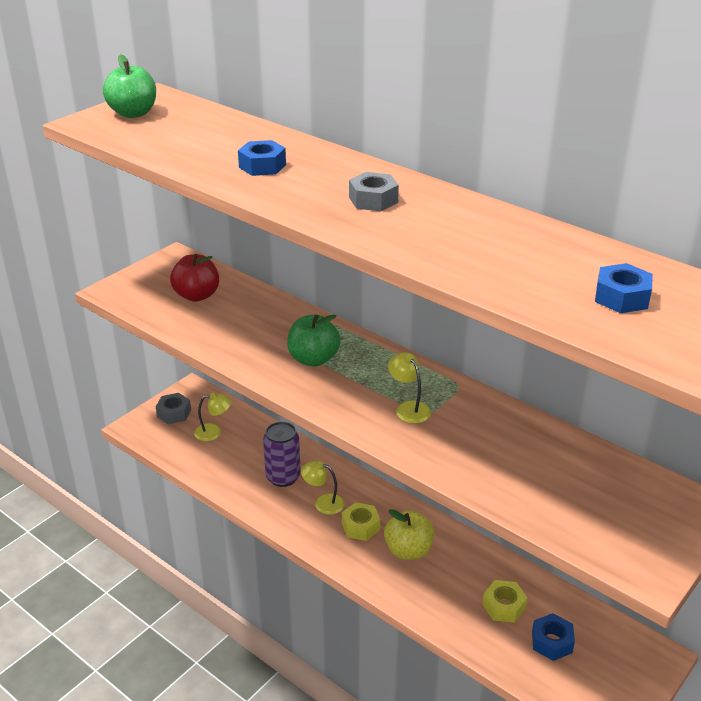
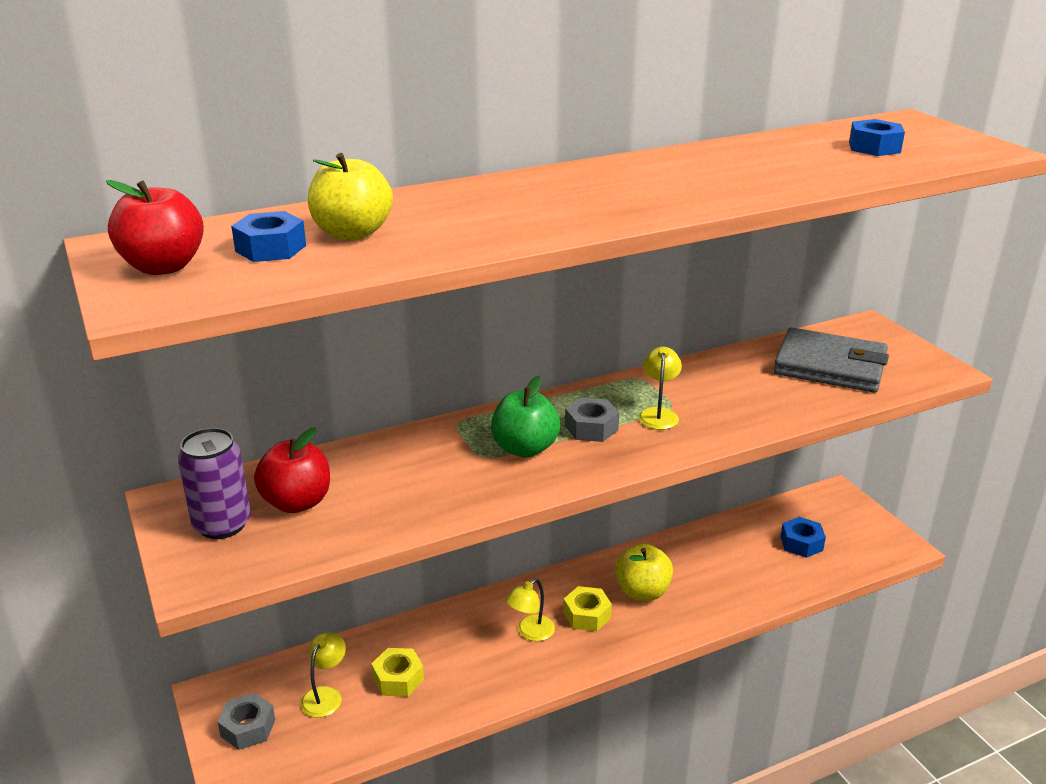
camera: 65 degrees left, 5 degrees down
green apple [103,54,156,118] -> red apple [106,180,204,275]
blue nut [238,140,286,176] -> blue nut moved to [231,211,306,262]
purple can [263,422,301,487] -> purple can moved to [178,428,251,539]
grey nut [349,172,399,211] -> grey nut moved to [565,398,619,442]
yellow lamp [388,352,431,423] -> yellow lamp turned 105 degrees clockwise [638,347,682,430]
yellow nut [482,580,527,623] -> yellow nut moved to [371,648,424,697]
none -> yellow apple [308,153,393,240]
none -> grey wallet [774,327,889,393]

